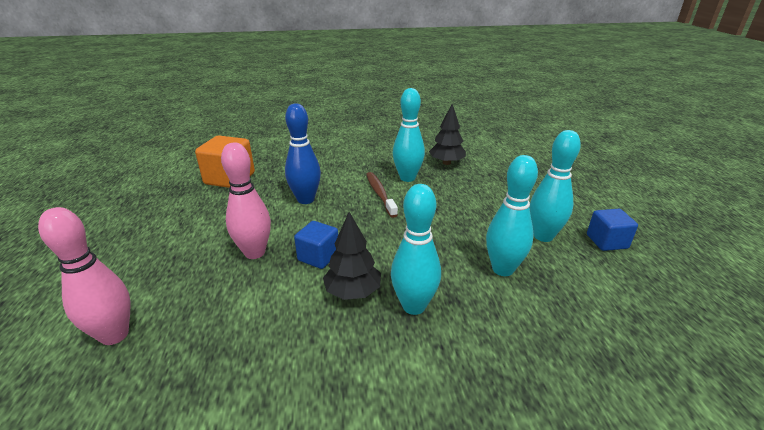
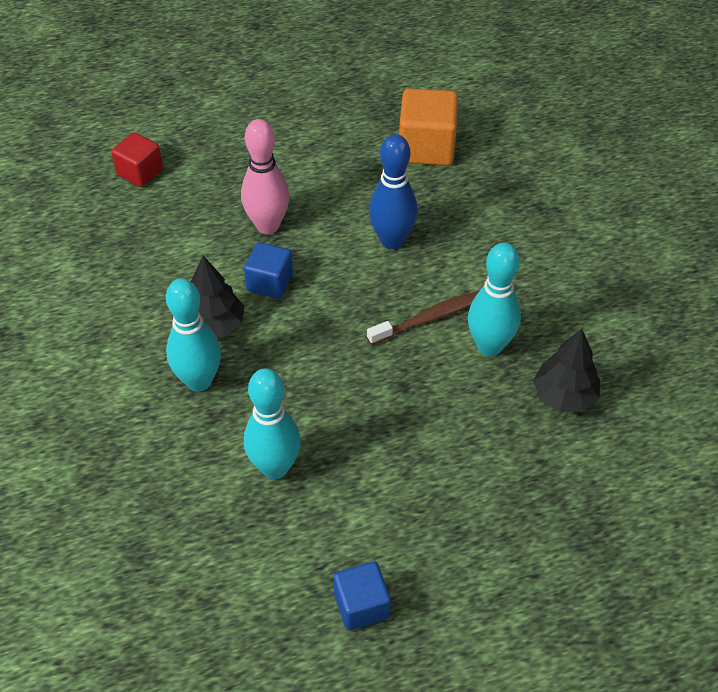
camera: 80 degrees right, 20 degrees up
pink bowling pin [38,207,130,345] -> red cube [111,132,163,187]
turquoise bowling pin [530,130,581,242] -> none

